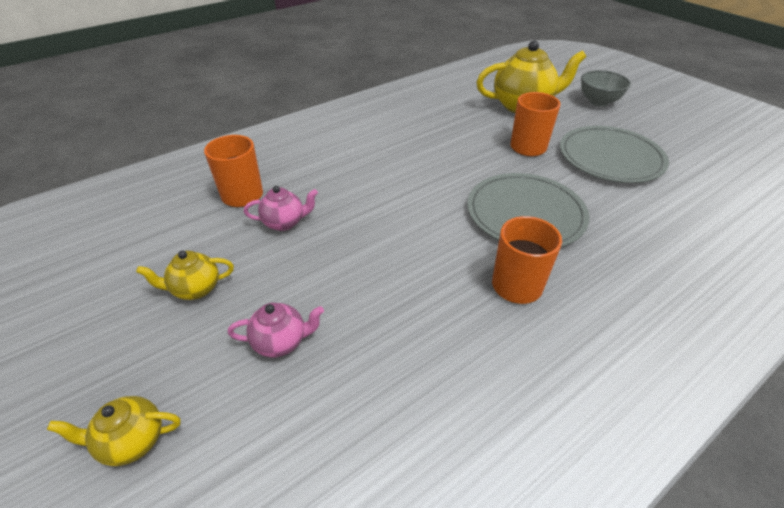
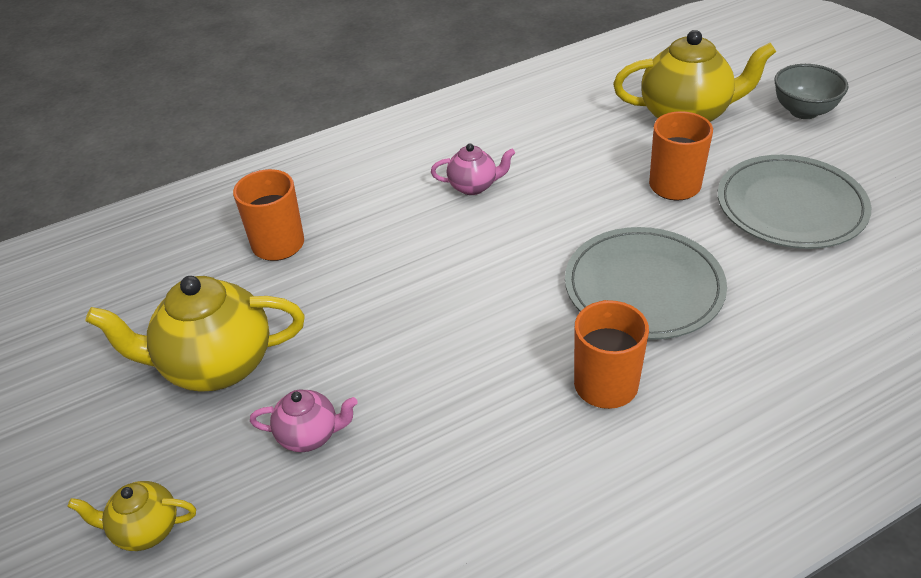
camera: 10 degrees right, 0 degrees up
yellow teapot [136,251,234,300] -> yellow teapot [85,276,305,392], size x1.94
pink teapot [244,186,318,231] -> pink teapot moved to [431,144,515,195]

